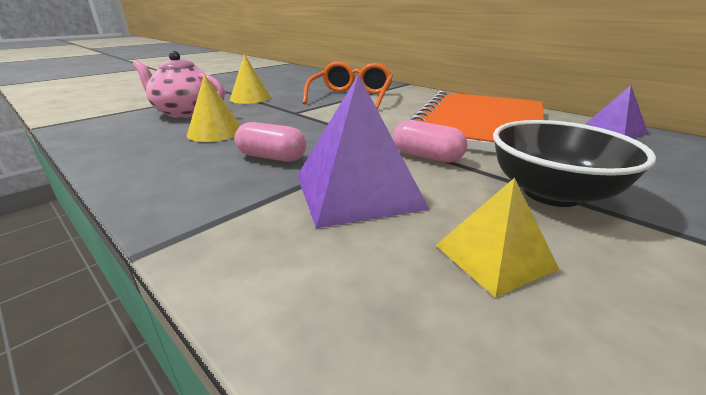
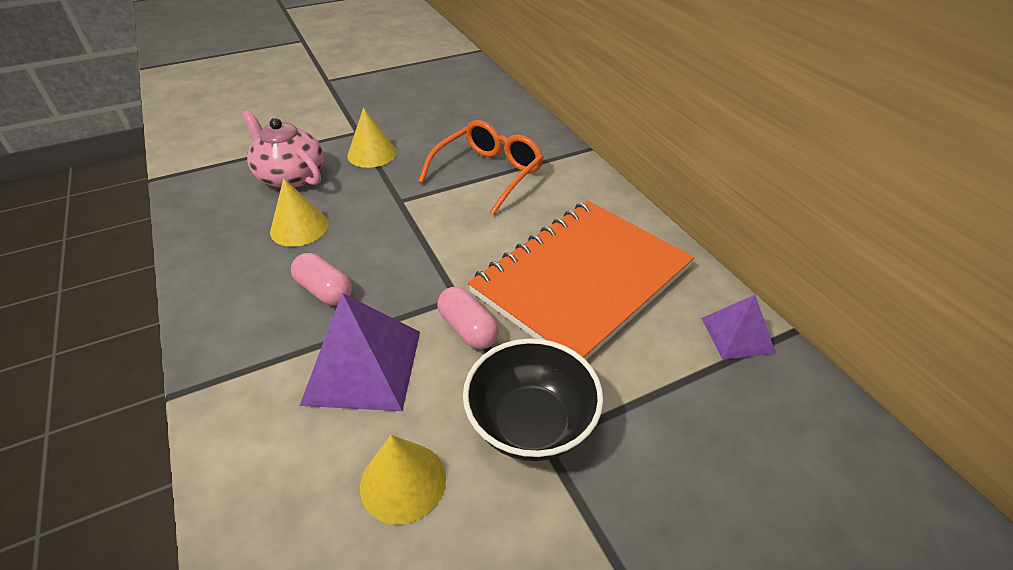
camera: 20 degrees right, 15 degrees up
yellow pyramid [436,178,559,298] -> yellow cone [360,435,446,525]

